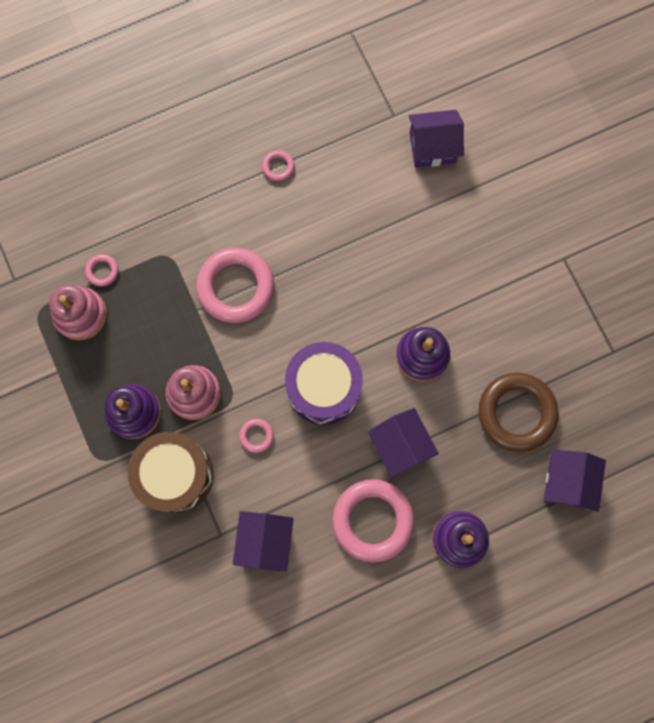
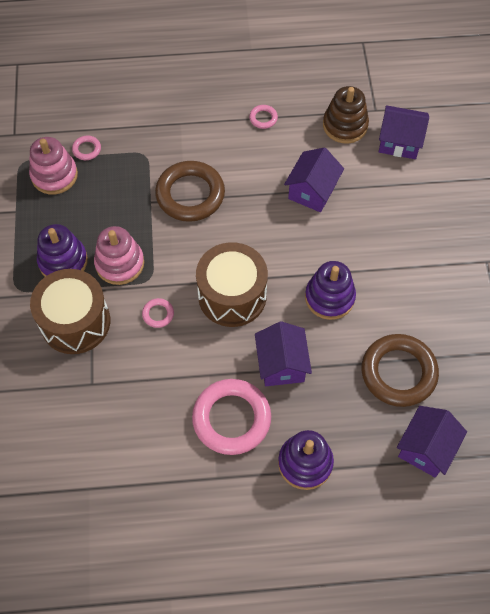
camera: 20 degrees right, 15 degrees down
pink ring [196,248,274,323] -> brown ring [155,161,225,222]
purple house [233,511,294,571] -> purple house moved to [284,147,344,212]
purple drum [285,342,363,425] -> brown drum [196,242,268,327]
none -> brown stacking toy [323,86,369,144]

